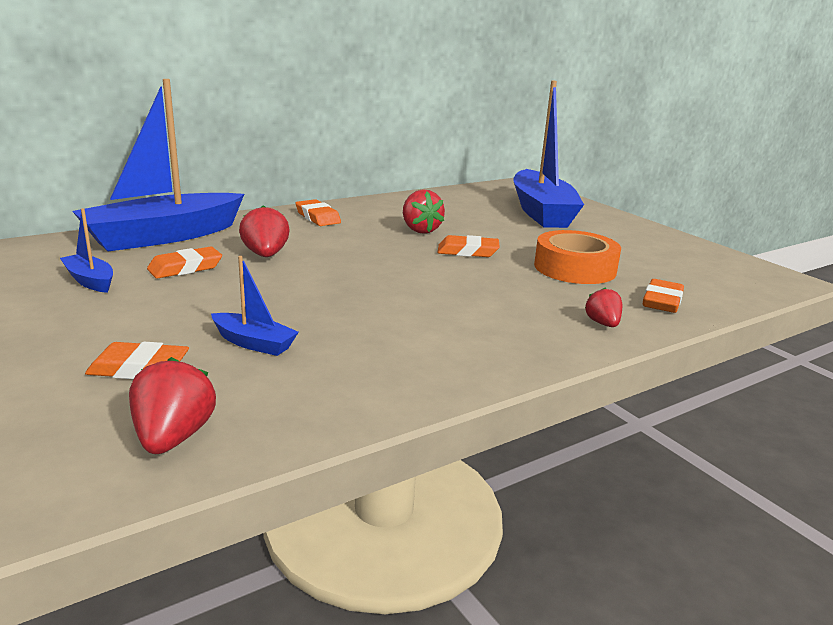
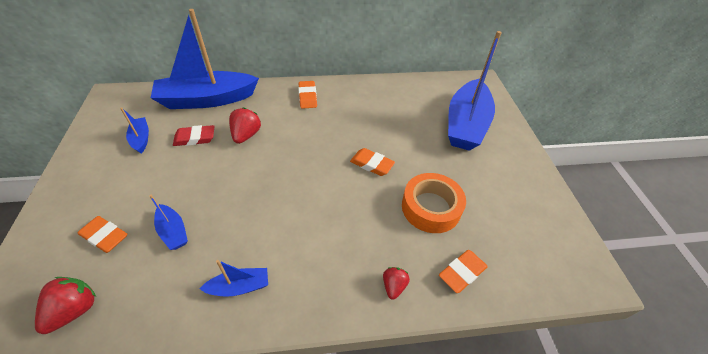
camera: 25 degrees right, 25 degrees up
orange eraser [147,246,222,279] -> red eraser [173,125,215,146]
red strawberry [403,189,445,234] -> none
none -> blue boat [200,260,268,297]

